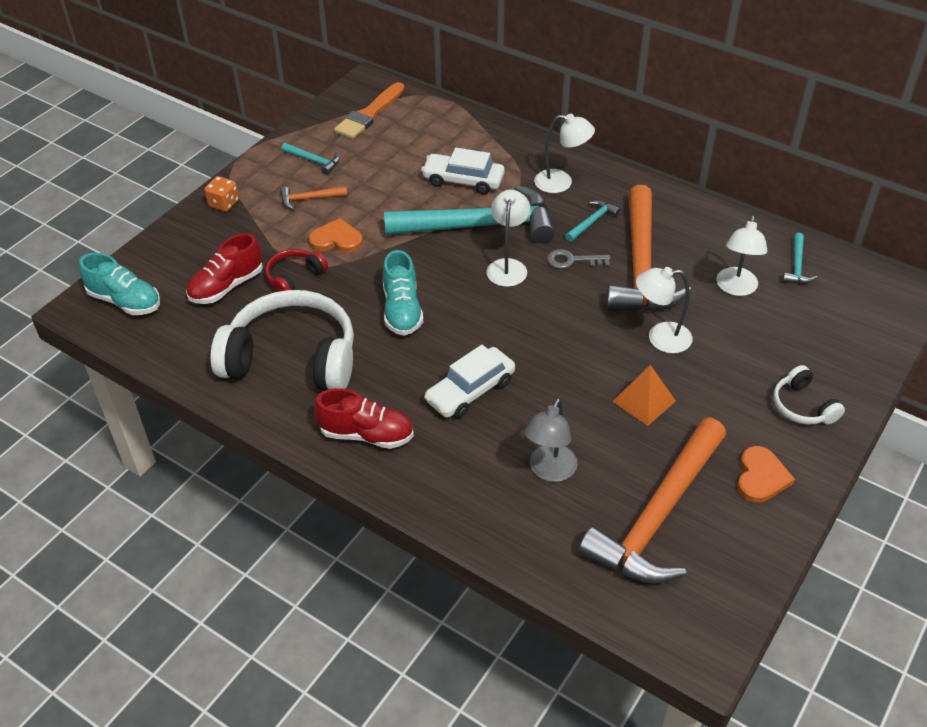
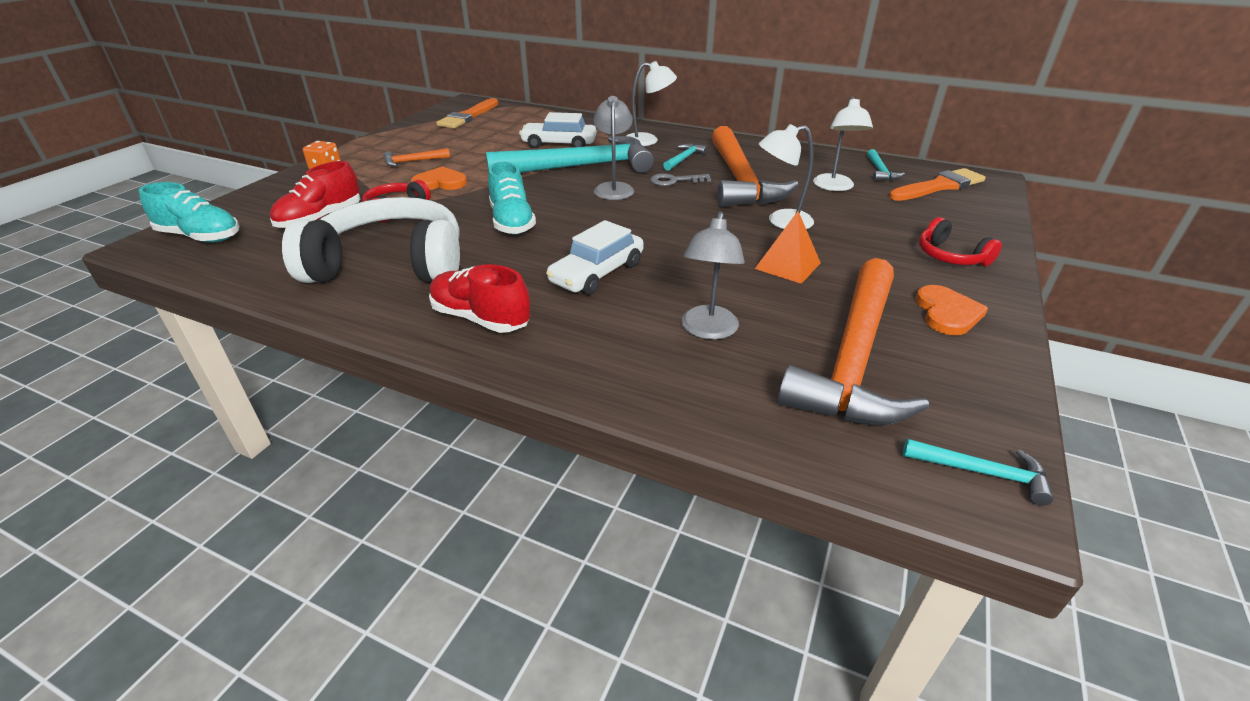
camera: 10 degrees left, 10 degrees down
turquoise hammer [282,143,340,175] -> turquoise hammer moved to [903,439,1054,506]
red shoe [314,388,414,449] -> red shoe turned 150 degrees counterclockwise [429,264,530,333]
white lamp [487,190,530,287] -> grey lamp [593,96,634,200]
white headphones [773,365,845,425] -> red headphones [919,217,1002,266]
none -> orange brush [889,168,986,201]

